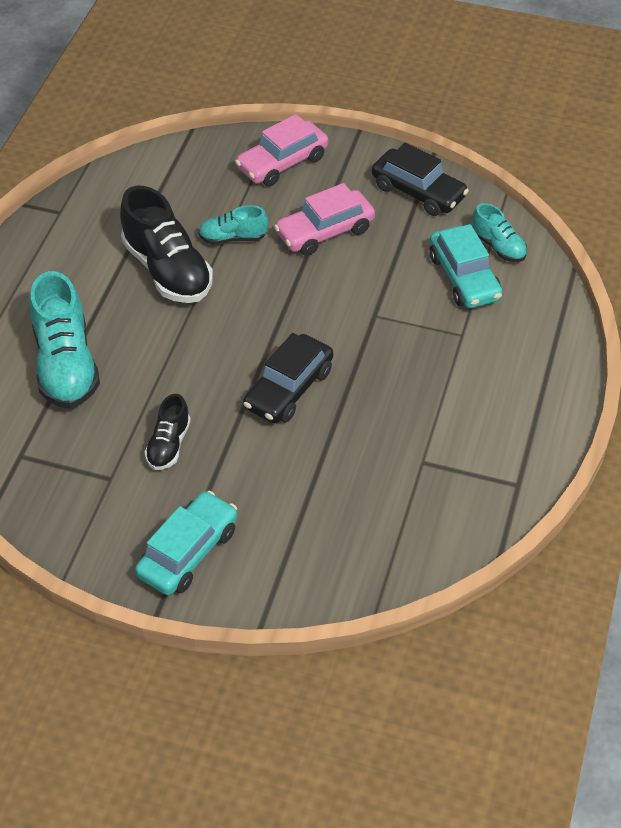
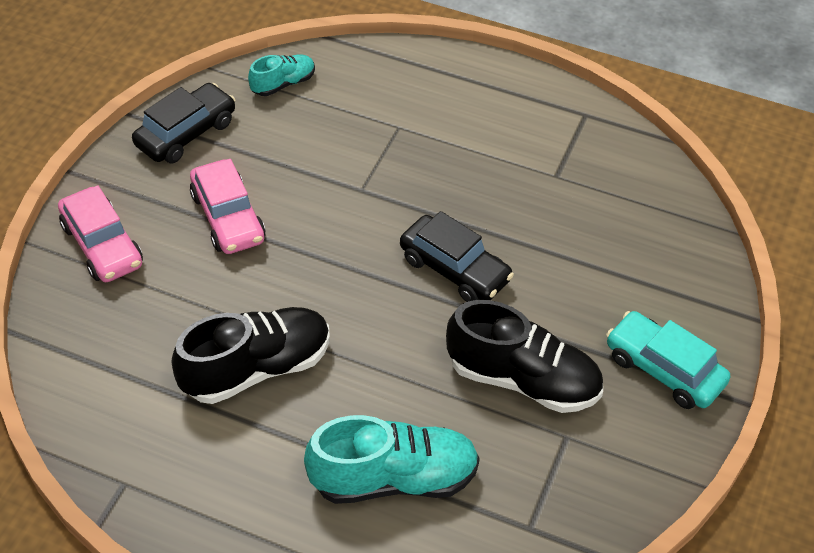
camera: 85 degrees left, 0 degrees up
black shoe [145,394,191,470] -> black shoe [446,300,603,413], size x1.87
turquoise shoe [198,205,268,244] -> none
turquoise car [429,224,503,308] -> none

